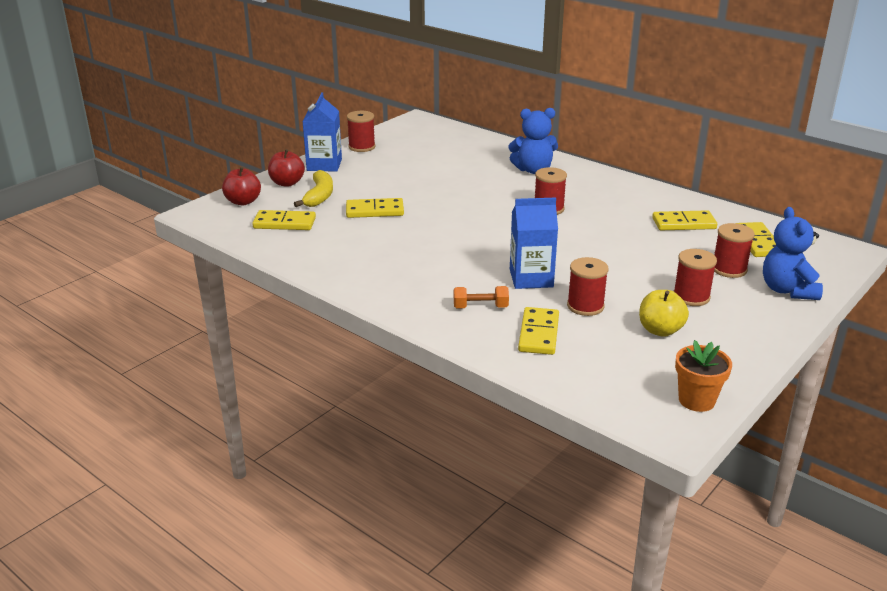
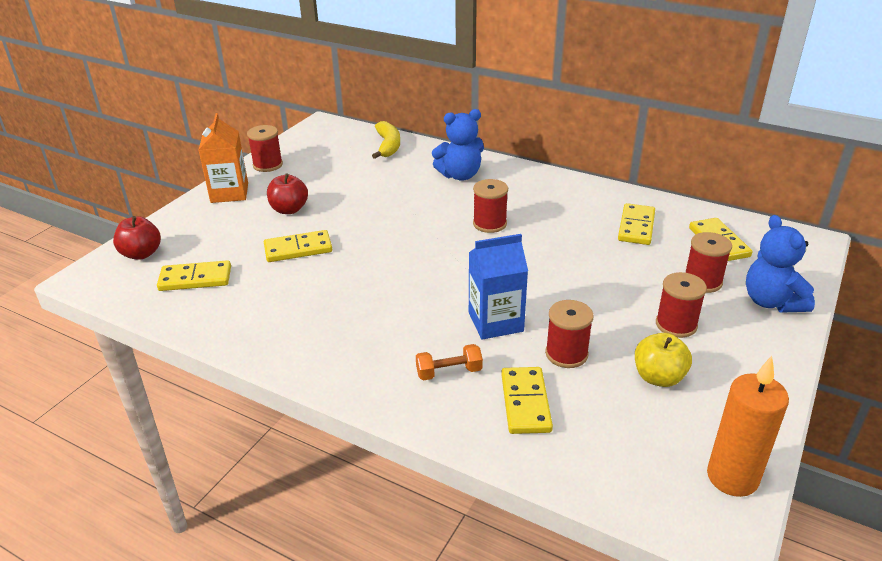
camera: 10 degrees left, 5 degrees up
red apple [268,149,305,187] -> red apple moved to [267,173,308,214]
yellow banana [294,170,333,207] -> yellow banana moved to [372,121,400,159]
blue carton [302,92,342,172] -> orange carton [199,113,248,203]
yellow domino [652,210,717,230] -> yellow domino turned 60 degrees counterclockwise [618,203,655,245]
orange flower pot [675,340,732,412] -> orange candle [707,356,789,497]

